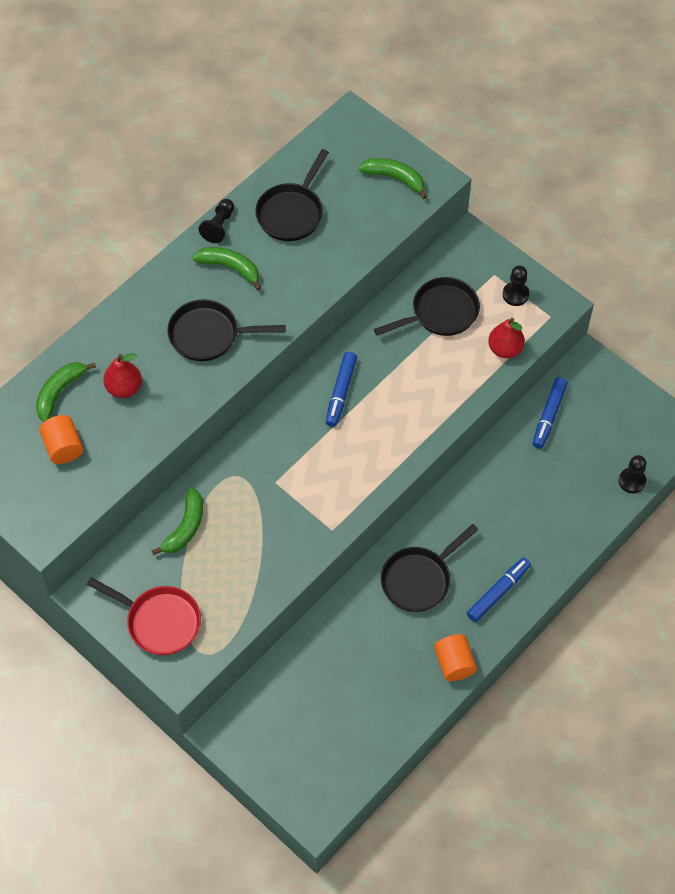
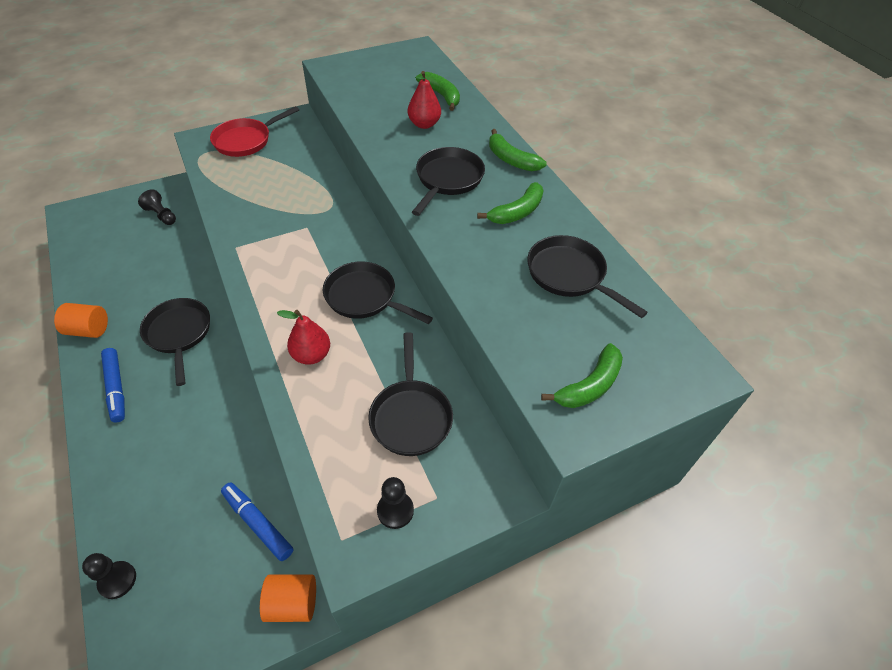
camera: 110 degrees right, 10 degrees down
orange cylinder [39,415,83,464] -> orange cylinder moved to [260,574,316,622]
green banana [151,488,203,555] -> green banana moved to [489,129,547,171]
black pawn [199,199,234,243] -> black pawn moved to [138,189,176,225]
blue marker [326,352,357,427] -> black pan [323,262,433,324]
red pear [488,318,525,358] -> red pear moved to [277,310,330,365]

